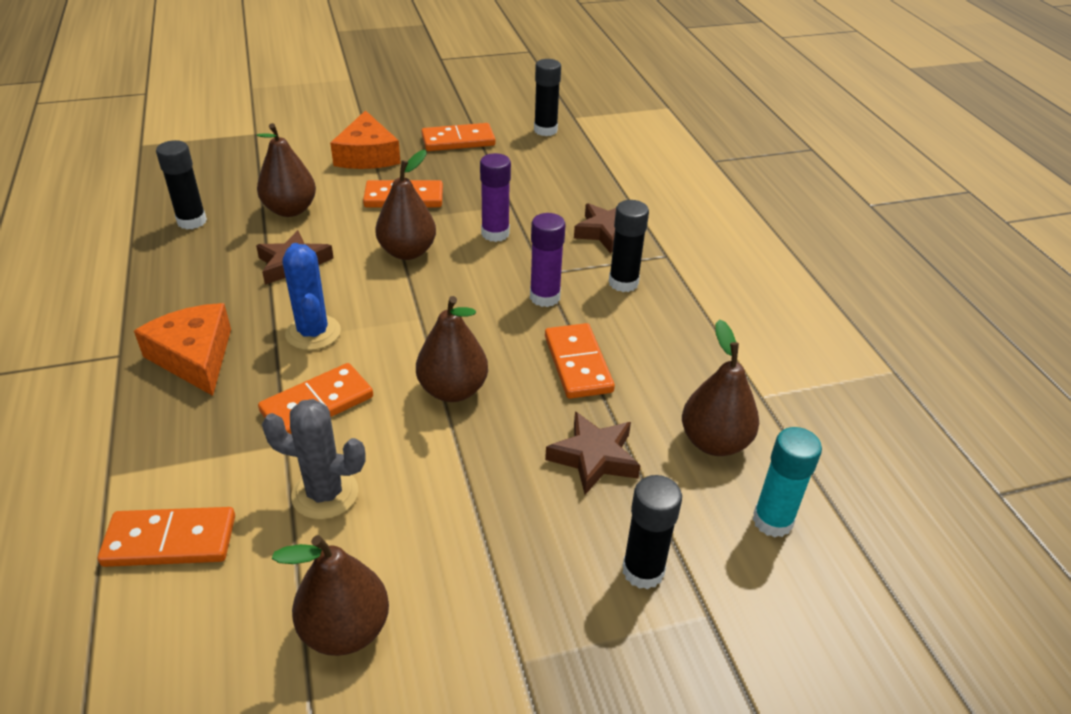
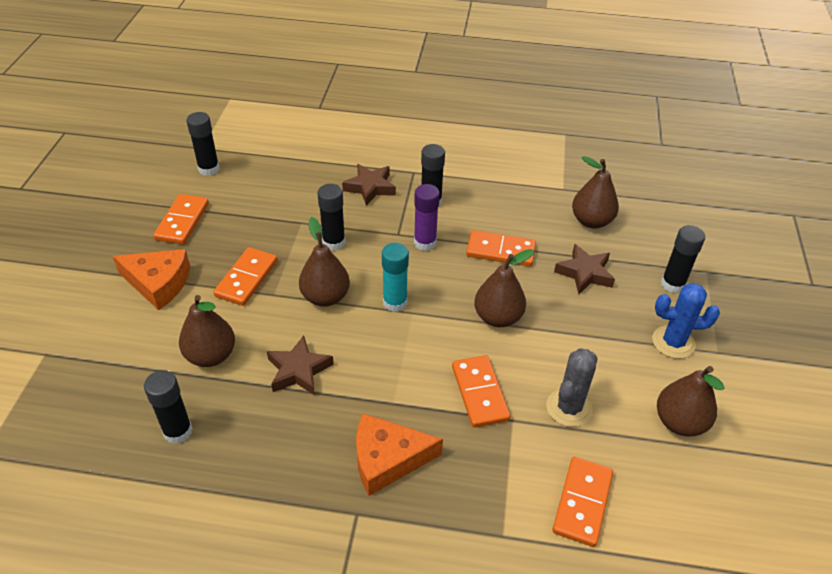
camera: 65 degrees left, 5 degrees up
blue cactus [283,243,341,350] -> blue cactus moved to [652,283,720,359]
purple glue stick [480,153,511,242] -> black glue stick [317,184,346,251]
turquoise glue stick [753,427,822,537] -> turquoise glue stick moved to [382,243,409,312]

